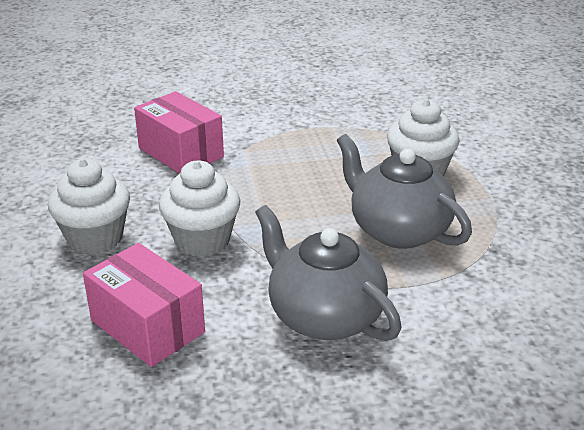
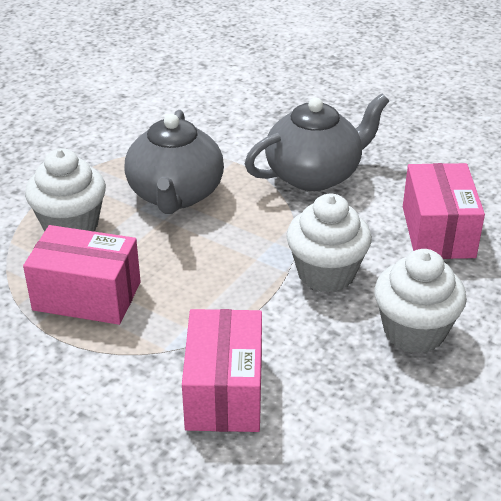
camera: 135 degrees left, 5 degrees up
grey teapot [255,205,401,341] -> grey teapot turned 120 degrees counterclockwise [245,93,389,191]
none -> pink box [23,225,141,325]

